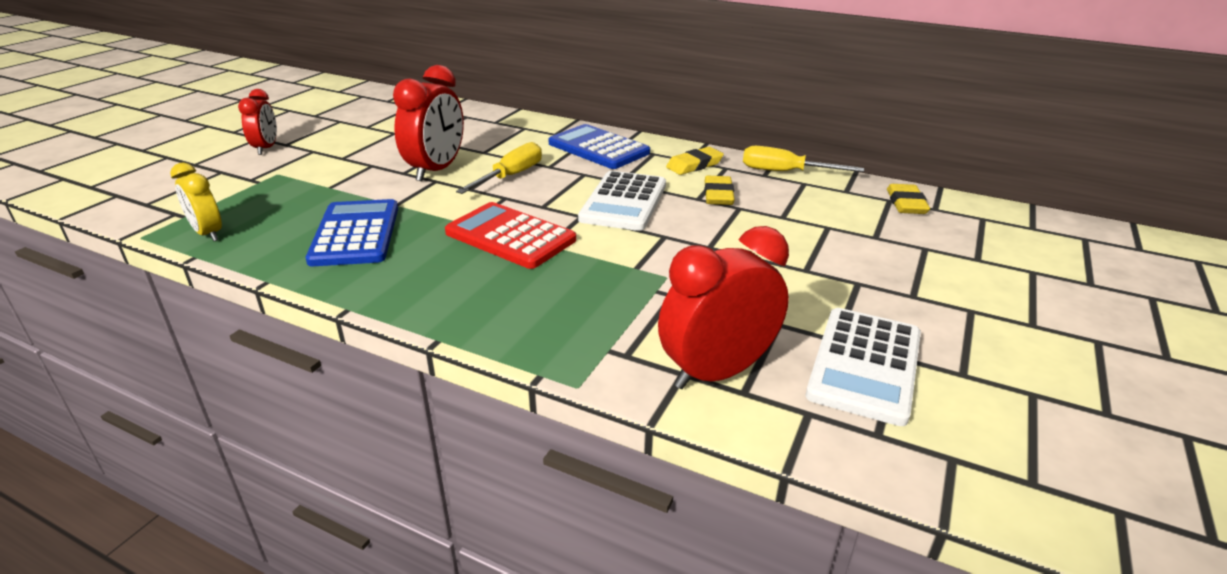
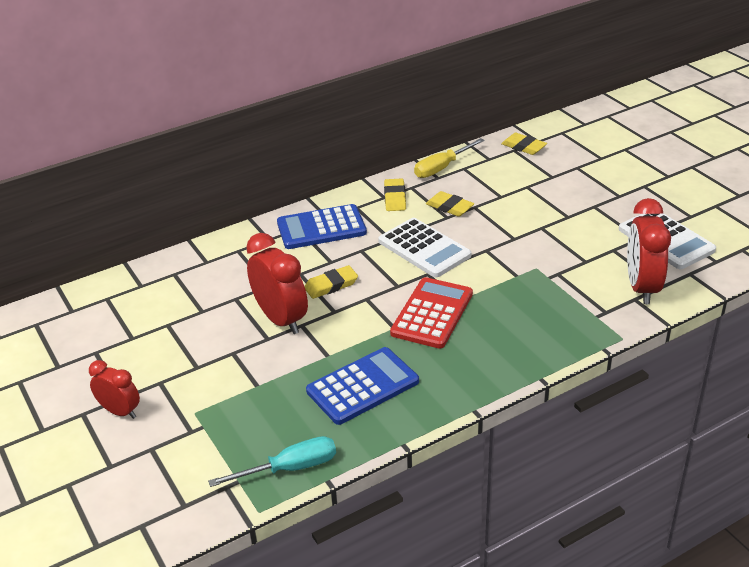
camera: 55 degrees left, 5 degrees up
yellow clock [170,162,222,241] -> turquoise screwdriver [208,436,336,487]
blue calculator [305,199,398,266] -> blue calculator turned 120 degrees clockwise [306,347,419,425]
red calculator [445,202,576,269] -> red calculator turned 135 degrees clockwise [390,277,473,348]
yellow screwdriver [456,142,542,194] -> yellow eraser [304,265,358,299]

